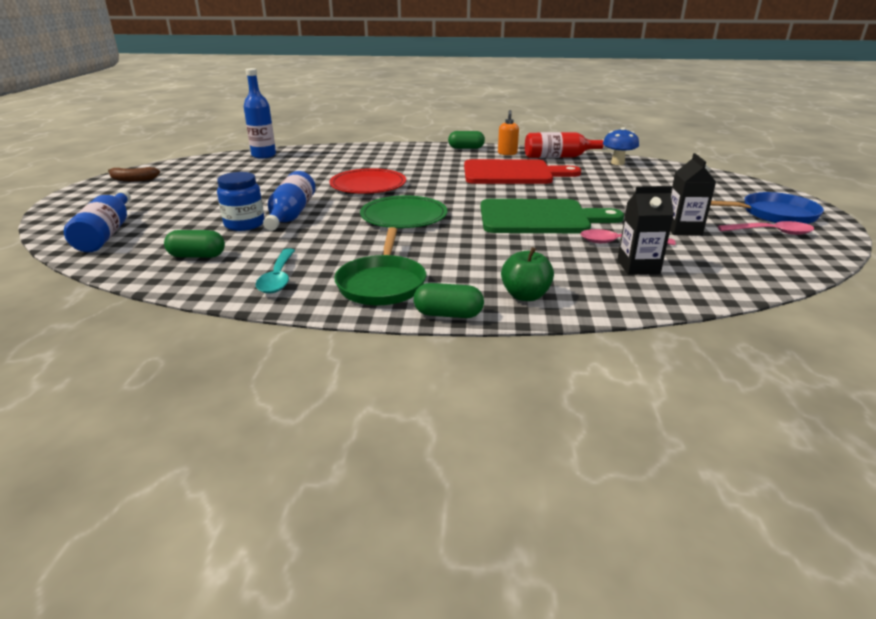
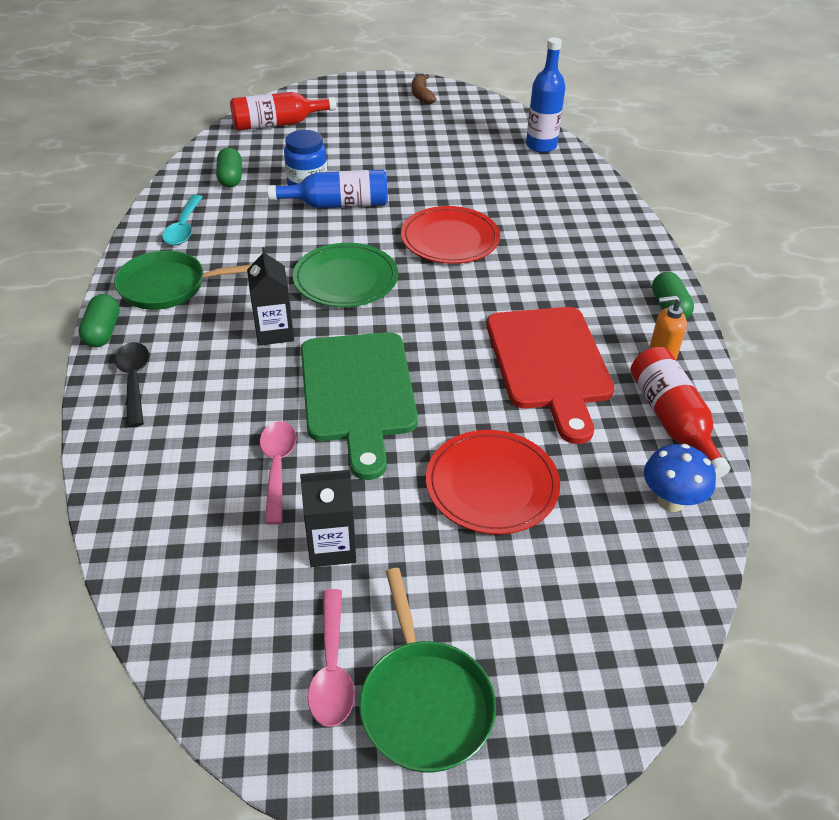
camera: 80 degrees right, 15 degrees up
blue bottle [64,190,131,252] -> red bottle [230,92,337,131]
turquoise spoon [255,248,295,293] -> turquoise spoon turned 75 degrees counterclockwise [162,195,203,245]
green apple [501,247,554,301] -> black spoon [115,342,149,427]
black carton [617,186,674,275] -> black carton moved to [247,247,294,346]
blue pan [710,192,824,224] -> green pan [359,568,496,773]
none -> red plate [426,430,560,534]

